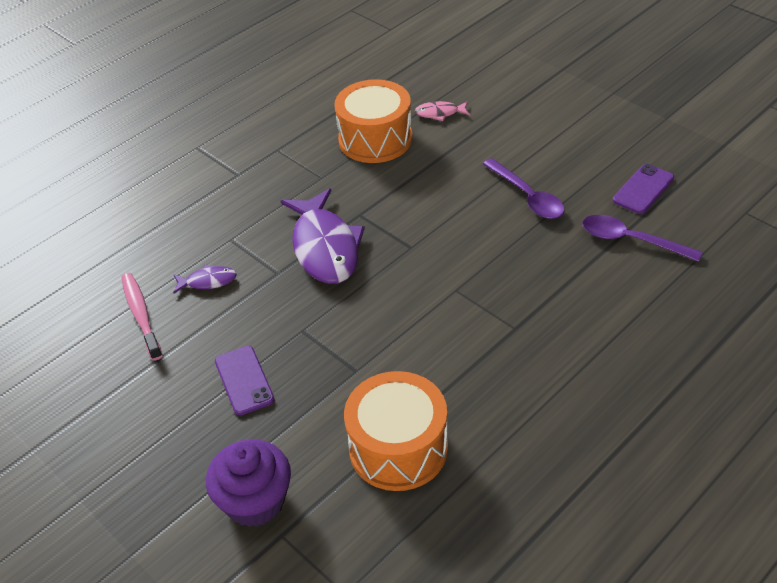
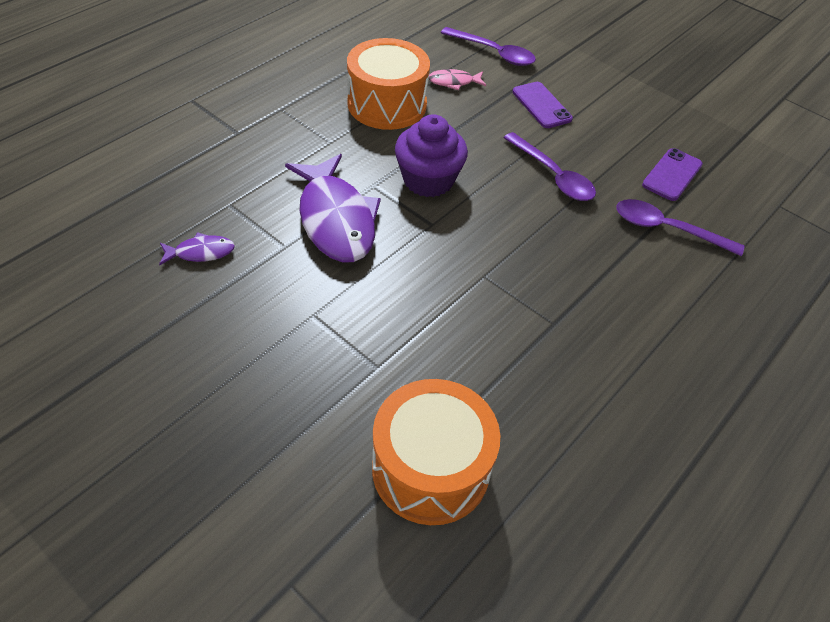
camera: 10 degrees left, 5 degrees up
pink toothbrush [122,273,162,361] -> none
purple cupcake [206,439,291,527] -> purple cupcake moved to [395,114,468,197]
purple phone [215,346,274,415] -> purple phone moved to [513,82,573,128]
none -> purple spoon [441,27,536,66]

